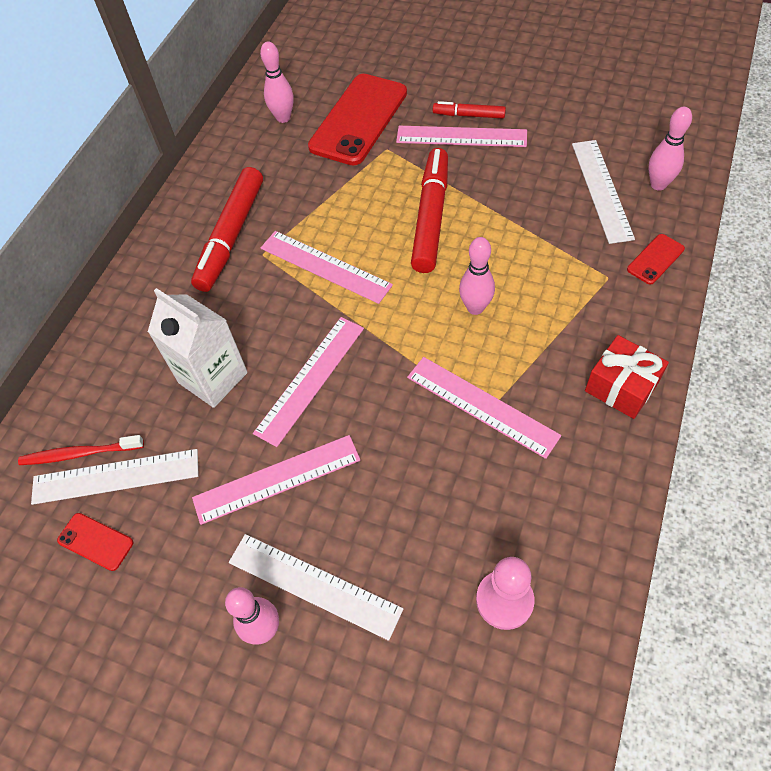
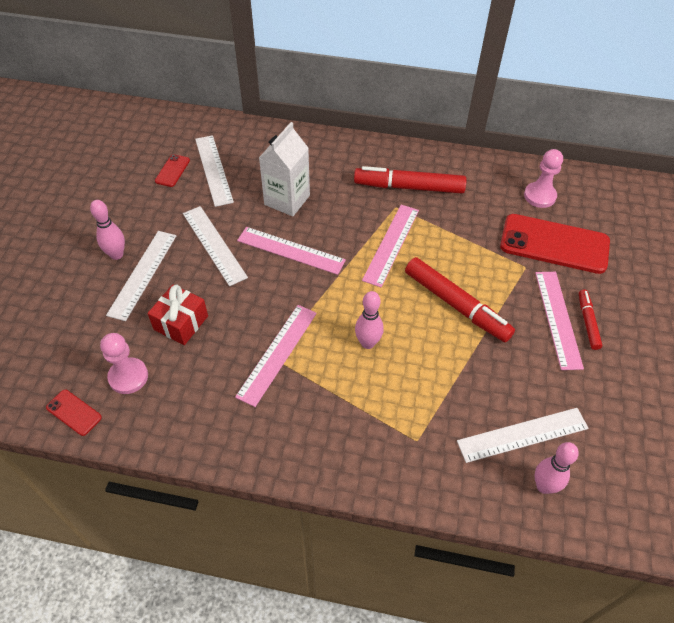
camera: 75 degrees right, 5 degrees down
red toothbrush [18,435,144,465] -> none
pink ruler [192,435,360,525] -> white ruler [183,206,248,286]
pink bowling pin [260,42,294,123] -> pink pawn [524,149,563,208]
red marker [411,148,448,273] -> red marker turned 45 degrees clockwise [405,257,515,342]
red gift [585,335,669,419] -> red gift moved to [148,285,208,345]
red phone [627,234,685,285] -> red phone moved to [46,390,102,436]

